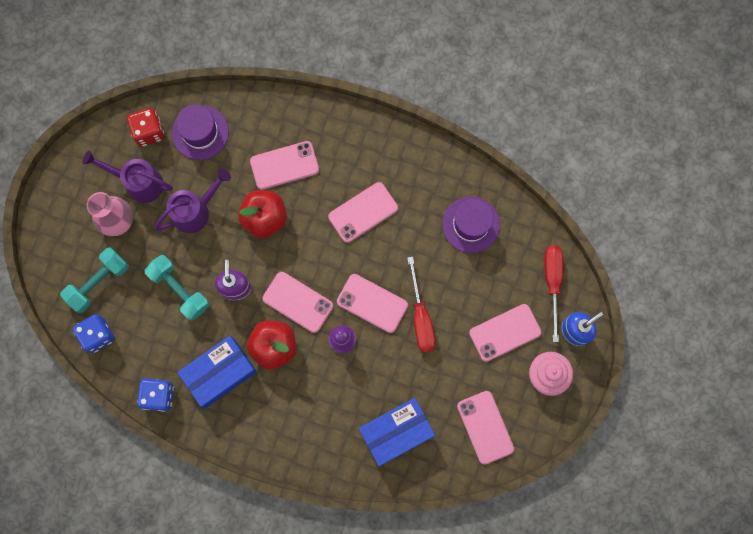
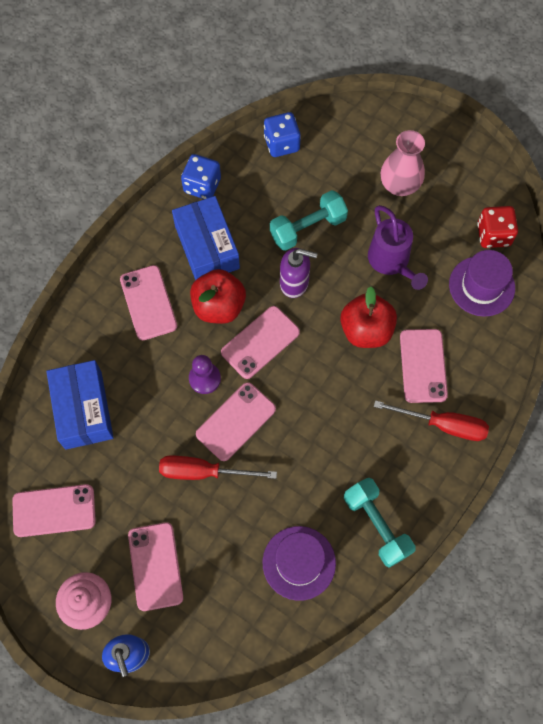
camera: 105 degrees right, 10 degrees down
turquoise dumbbell [60,247,129,313] -> turquoise dumbbell moved to [344,477,416,568]
purple watering can [82,150,173,203] -> none
pink phone [328,182,398,243] -> pink phone moved to [120,265,177,340]
red screwdriver [544,246,563,342] -> red screwdriver moved to [374,400,489,441]

